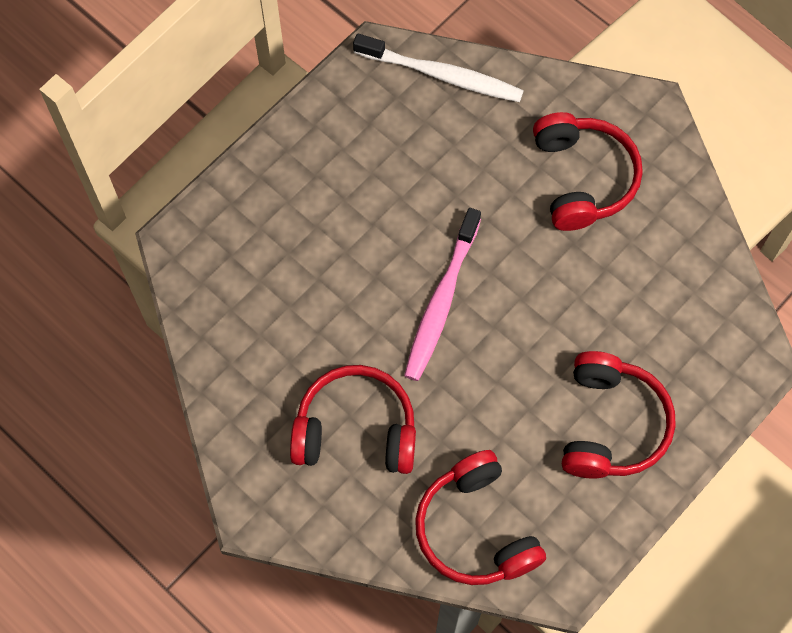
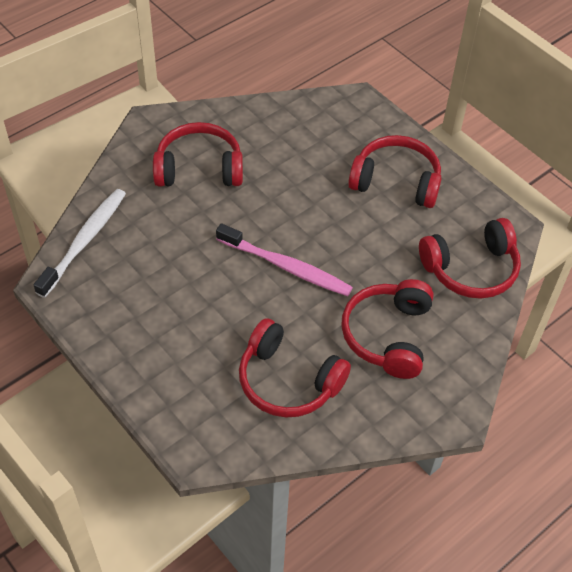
camera: 85 degrees left, 15 degrees down
none -> red headphones [239,318,351,417]

